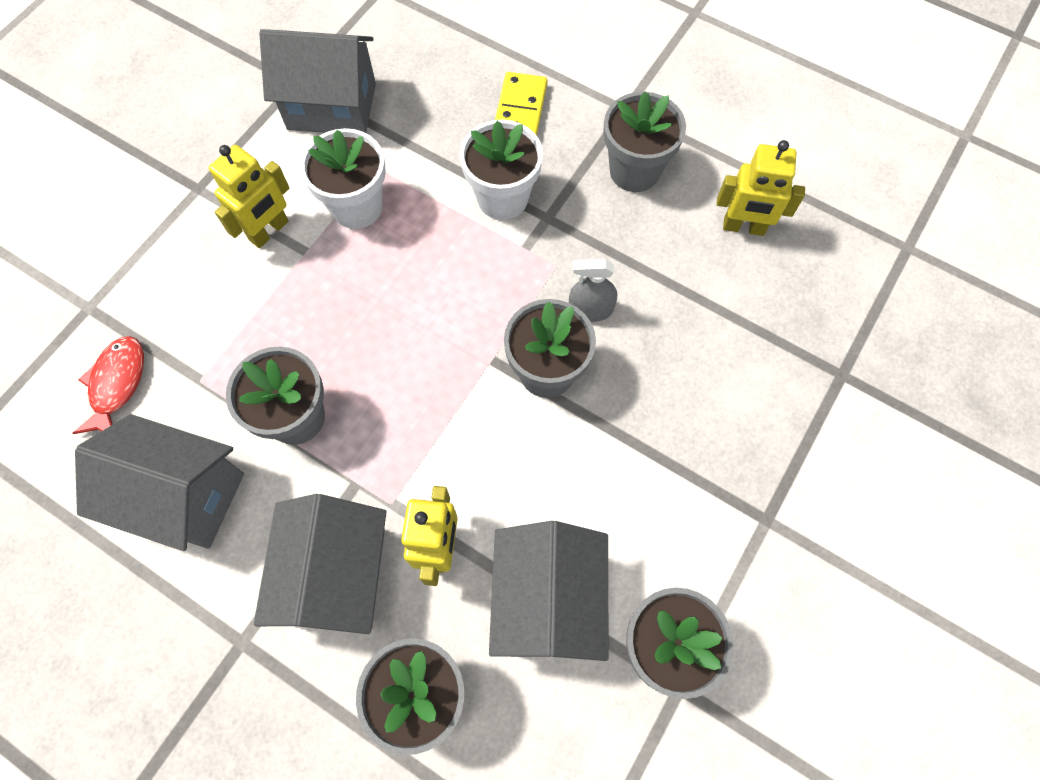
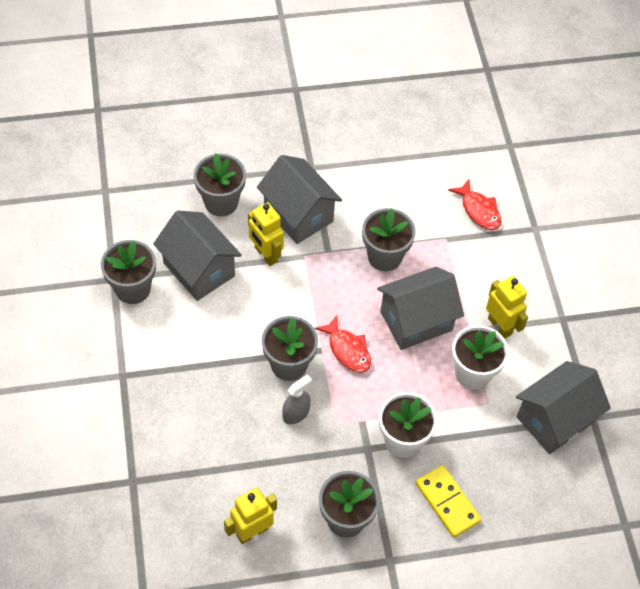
camera: 135 degrees right, 10 degrees down
grey house [75,414,244,551] -> grey house moved to [377,267,464,350]
yellow robot [209,145,289,248] -> yellow robot turned 150 degrees clockwise [486,276,528,339]
none -> red fish [314,315,371,373]

